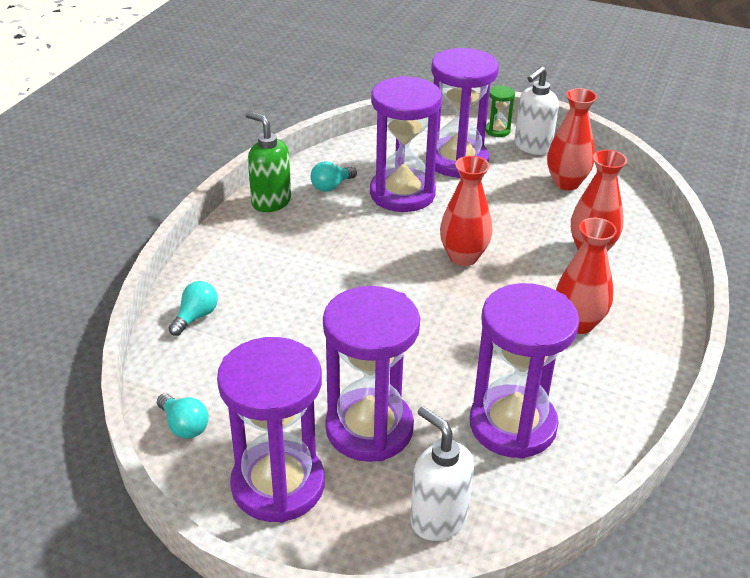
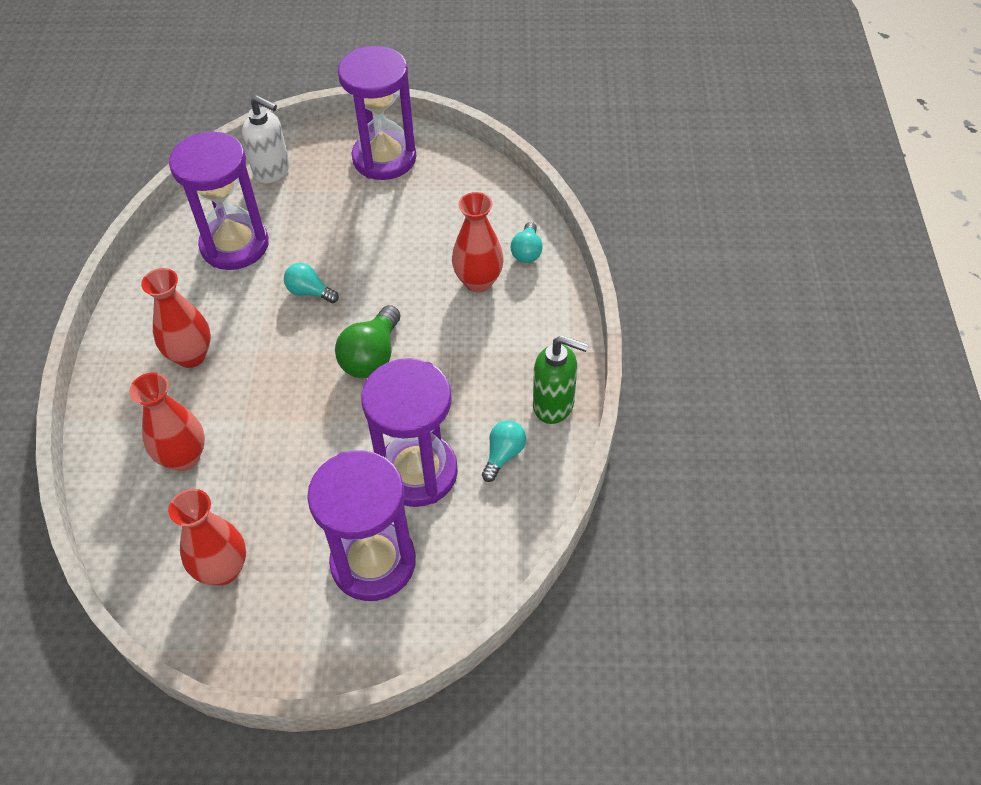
camera: 160 degrees right, 15 degrees up
turquoise light bulb [157,394,209,439] -> turquoise light bulb moved to [284,263,339,303]
purple hourglass [323,286,420,462] -> none
red vase [440,156,492,266] -> red vase moved to [452,192,504,293]
green hourglass [486,85,515,137] -> none
white soap dispenser [515,66,559,155] -> none
none -> green light bulb [335,305,400,378]

